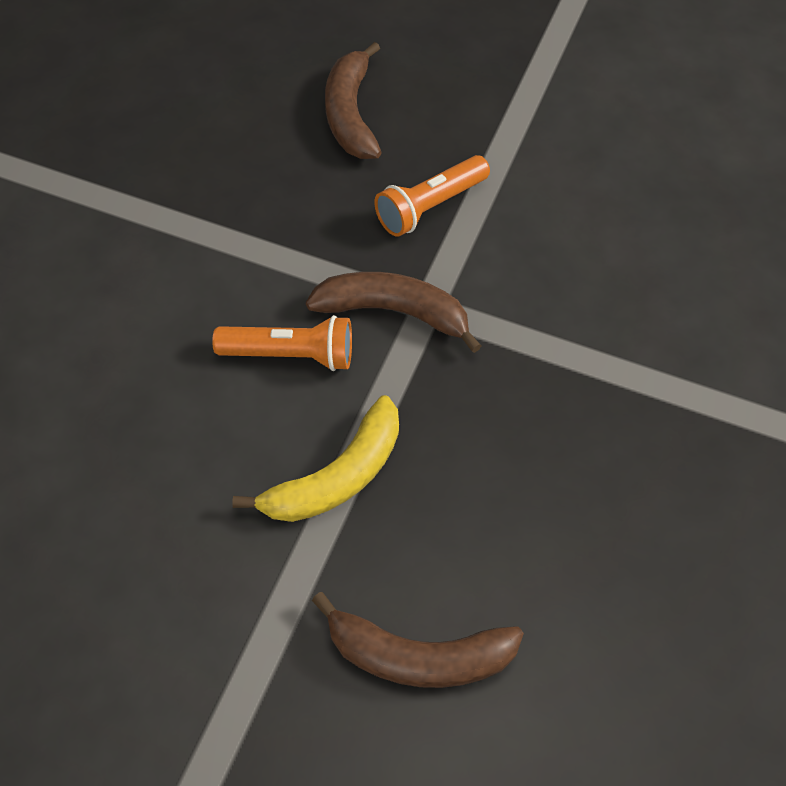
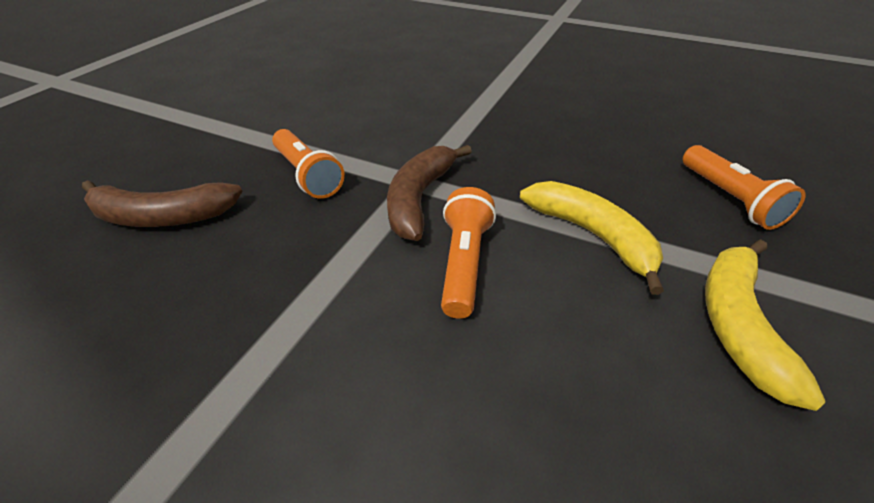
camera: 85 degrees left, 15 degrees down
brown banana [312,592,524,688] -> orange flashlight [683,145,806,230]
none -> yellow banana [705,239,826,411]

